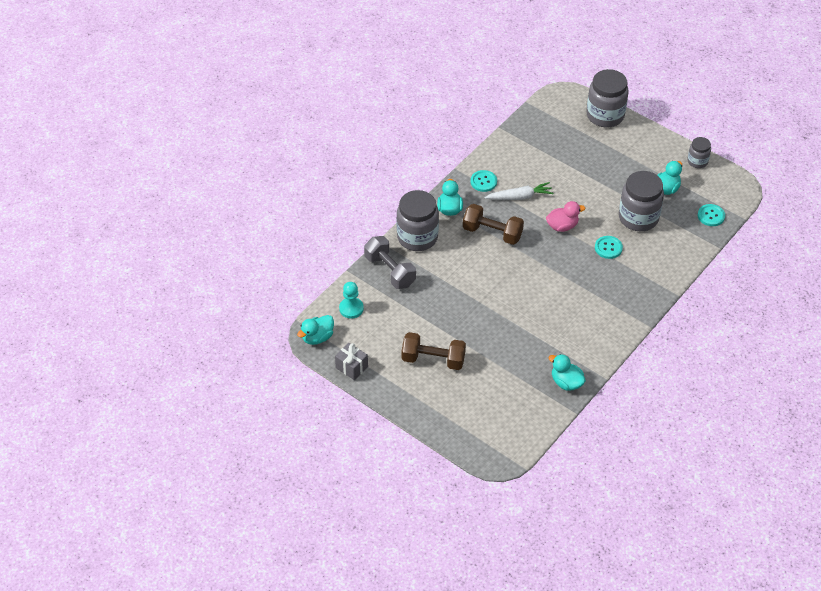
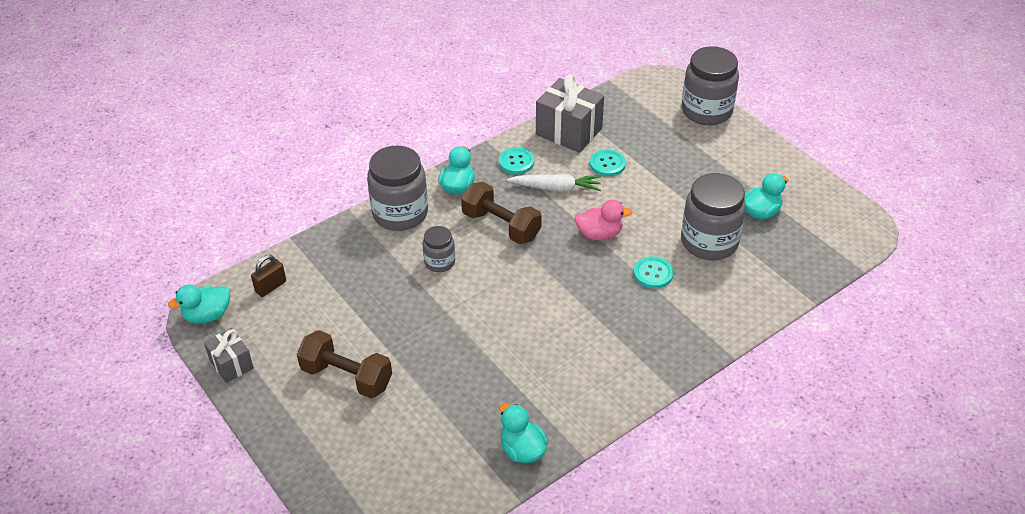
camera: 15 degrees right, 5 degrees down
turquoise pawn [339,282,364,318] -> brown padlock [251,255,286,297]
grey dumbbell [364,236,416,289] -> none
grey jar [687,137,711,168] -> grey jar moved to [422,226,455,272]
turquoise button [698,204,725,226] -> turquoise button moved to [590,149,626,176]
none -> grey gift [536,74,604,153]

